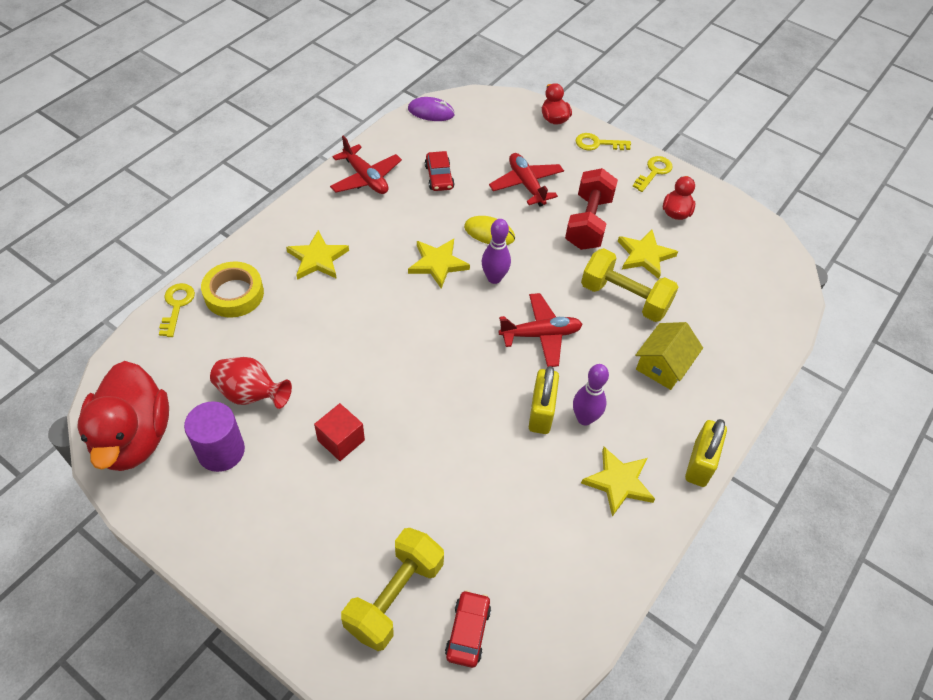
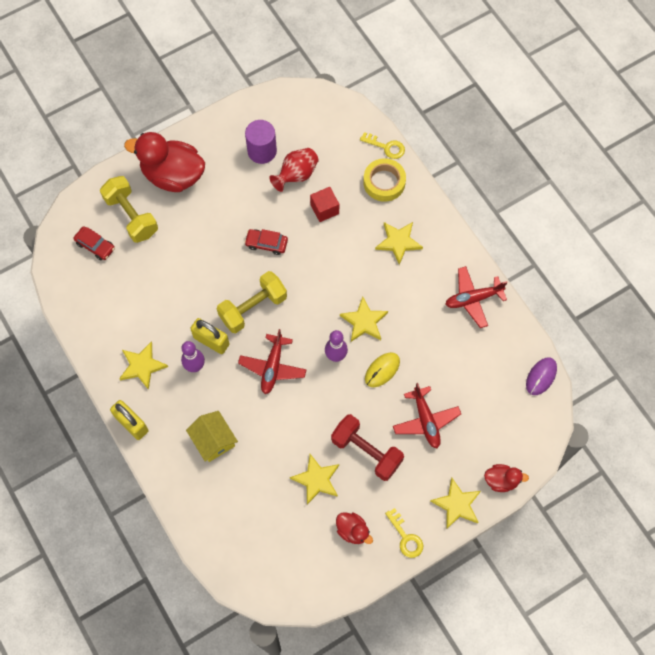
camera: 115 degrees right, 15 degrees up
red duck [78,361,169,471] -> red duck moved to [124,132,205,192]
red cube [314,403,365,461] -> red cube moved to [310,187,339,222]
red car [425,151,454,191] -> red car moved to [244,229,288,255]
red plane [489,153,564,206] -> red plane turned 75 degrees clockwise [393,383,461,448]
yellow key [576,133,631,150] -> yellow star [430,478,481,529]
yellow dumbbell [581,248,678,322] -> yellow dumbbell moved to [217,271,287,333]

